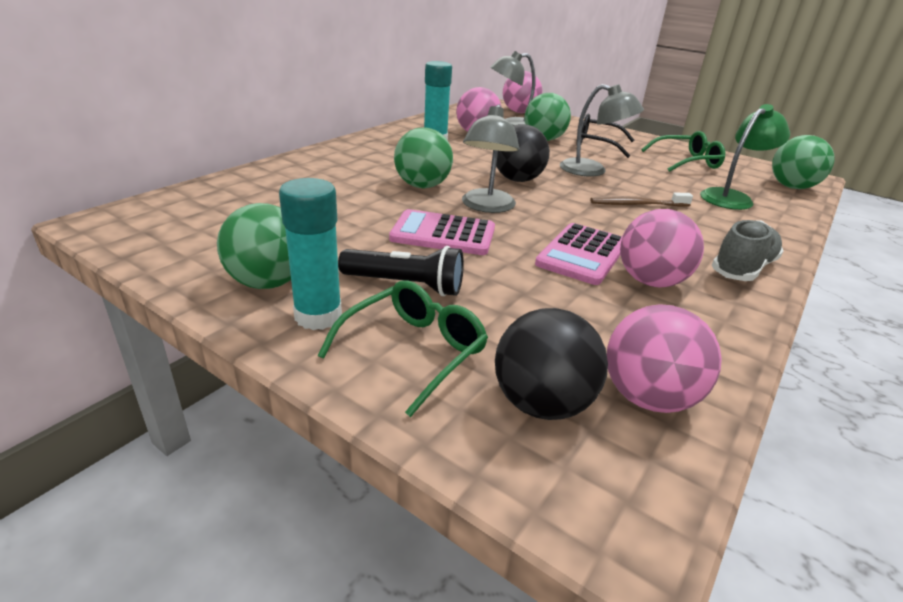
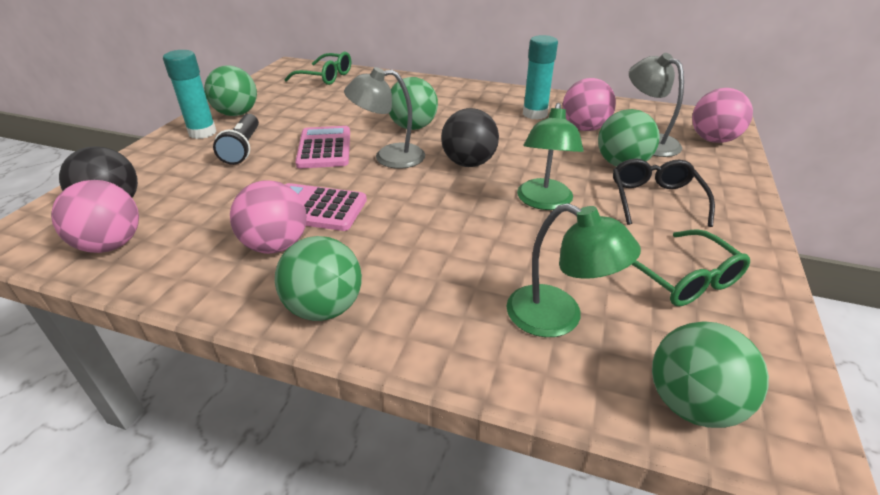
camera: 75 degrees right, 5 degrees up
green glasses [318,280,488,417] -> green glasses moved to [284,52,351,85]
grey lamp [560,84,644,177] -> green lamp [517,103,584,210]
brown toothbrush [590,192,693,207] -> none
grey shoe [712,220,784,281] -> green ball [275,236,362,321]

